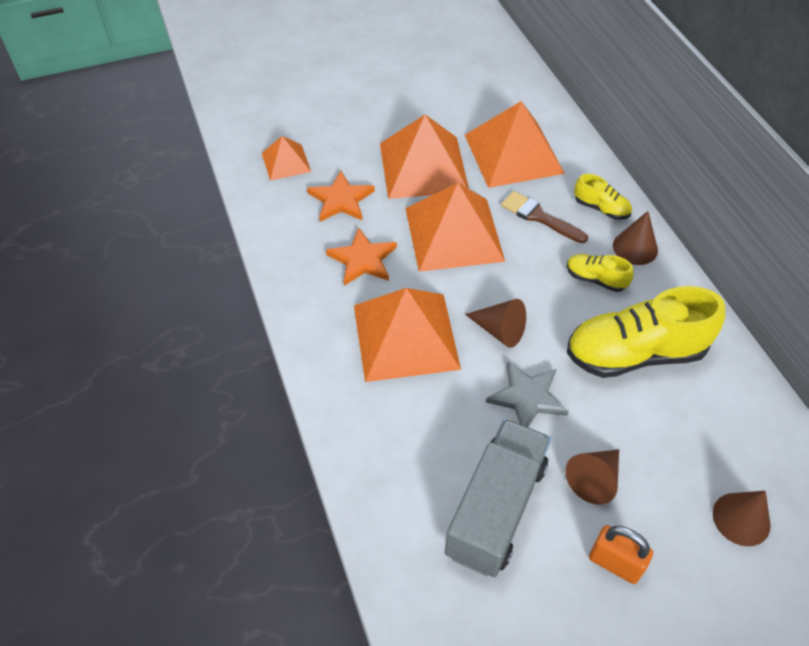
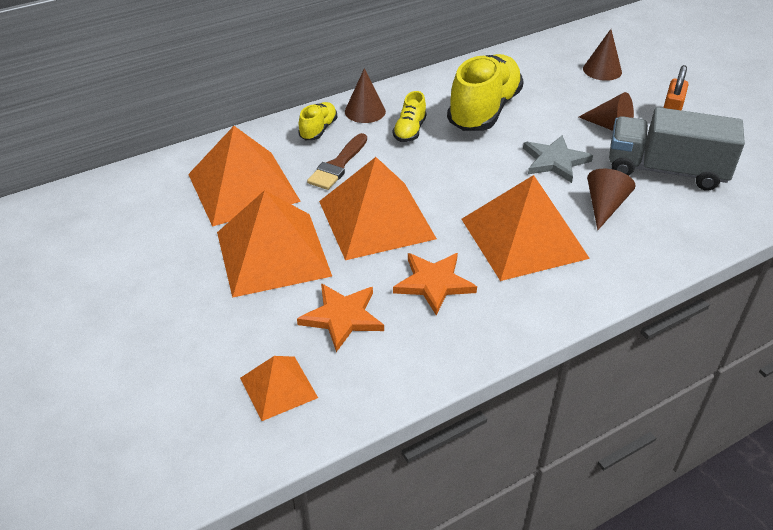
camera: 100 degrees left, 10 degrees down
brown cone [465,299,526,348] -> brown cone moved to [587,169,635,230]
yellow shoe [567,286,725,378] -> yellow shoe turned 135 degrees counterclockwise [447,54,524,131]

